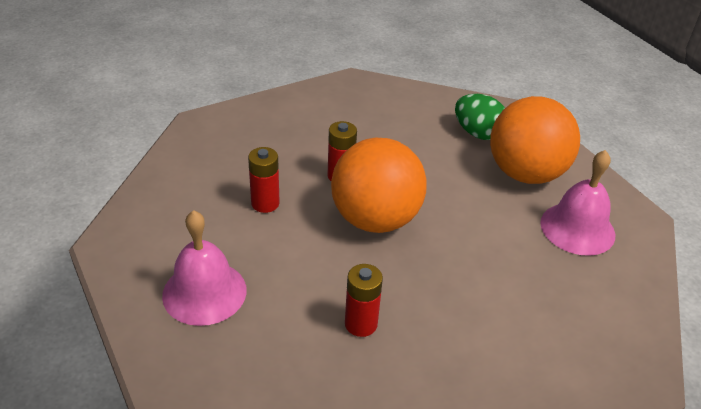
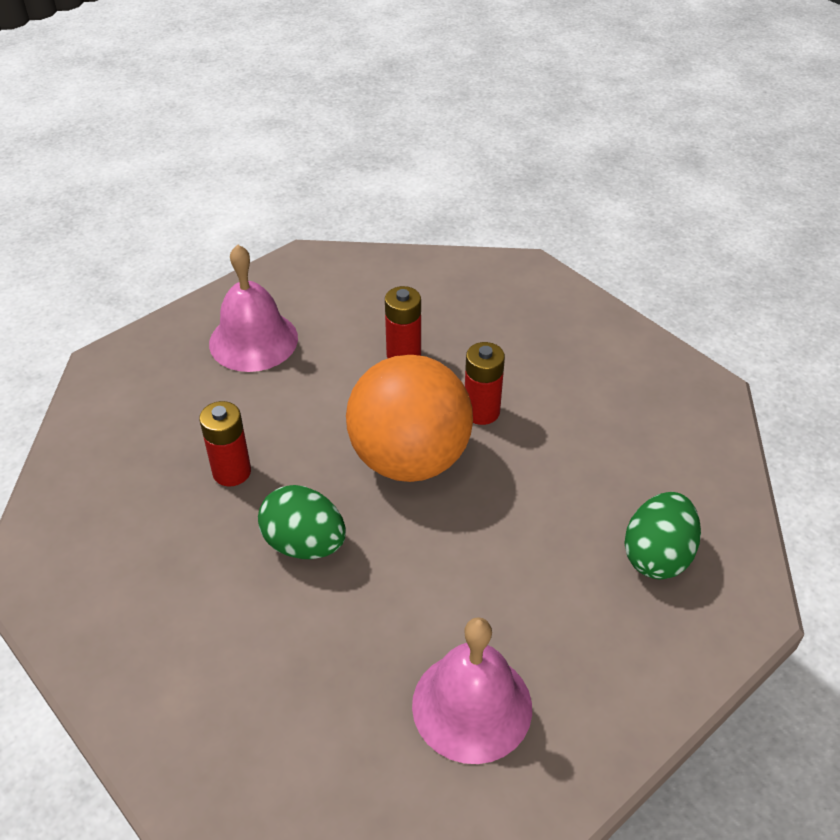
camera: 80 degrees right, 5 degrees up
orange ball [490,96,580,184] -> none
none -> green egg [258,485,346,559]

